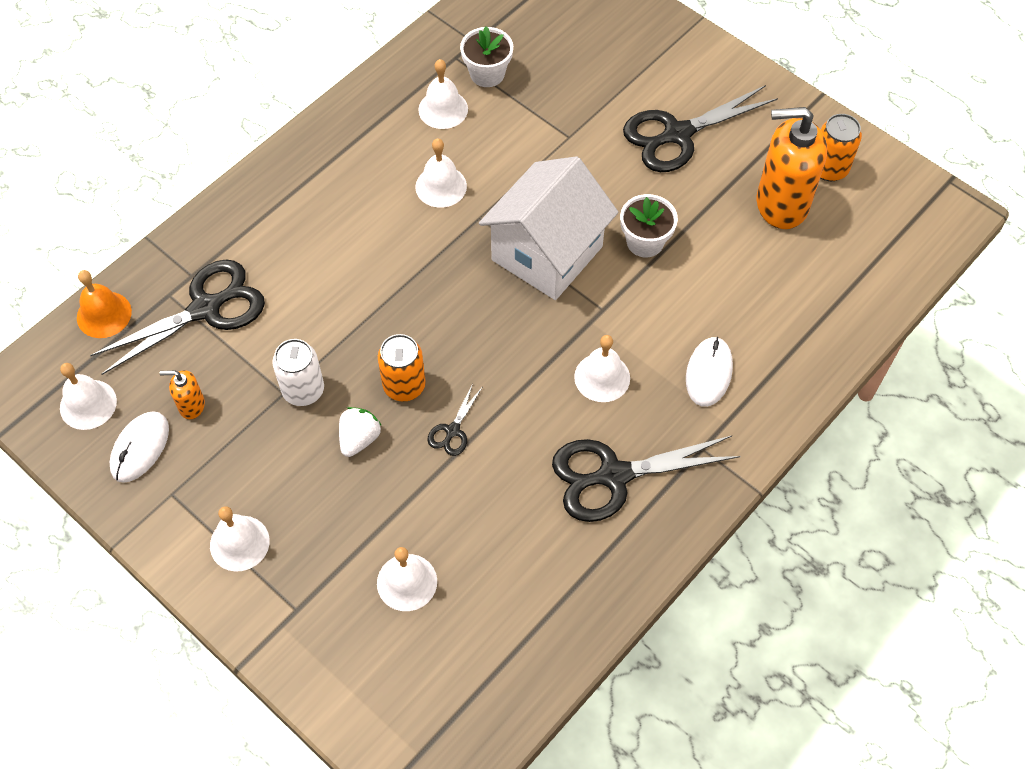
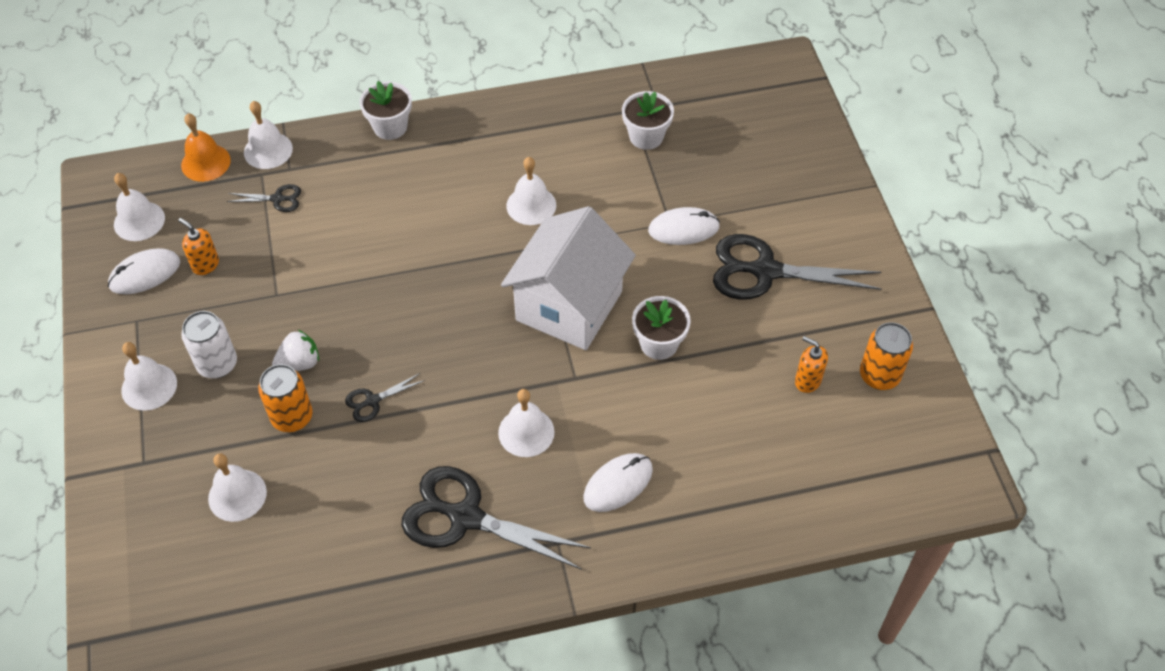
camera: 35 degrees right, 5 degrees down
black scissors [90,260,265,375] -> black scissors [227,184,301,212], size x0.46
white can [272,339,324,406] -> white can moved to [181,311,237,378]
orange can [378,334,426,401] -> orange can moved to [258,364,313,432]
white bell [418,59,468,129] -> white bell moved to [244,101,293,169]
white house [479,156,618,300] -> white house turned 45 degrees counterclockwise [501,206,636,350]
orange soap dispenser [757,107,827,229] -> orange soap dispenser [795,336,828,393], size x0.45
none -> white flower pot [360,81,412,140]
none -> white mouse [648,207,720,245]

